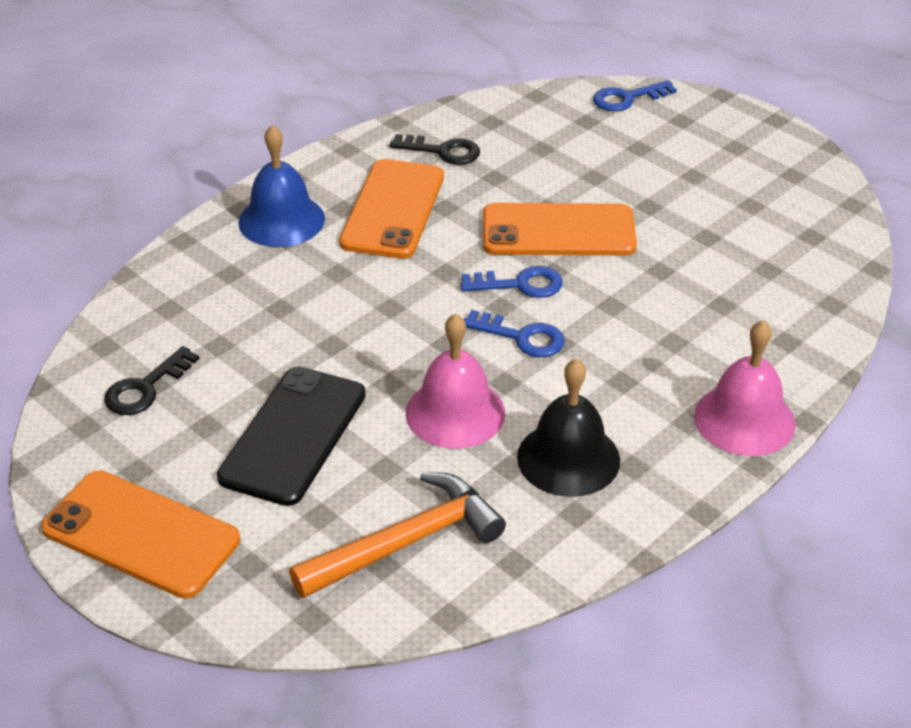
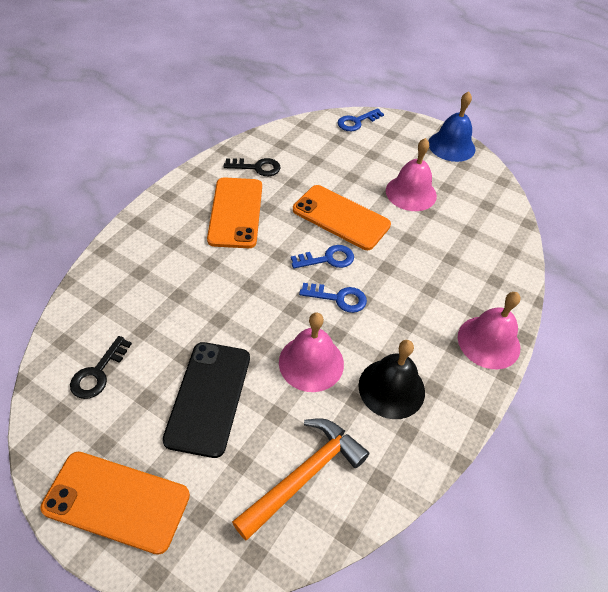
camera: 15 degrees left, 10 degrees up
blue bell [238,125,325,247] -> blue bell moved to [429,91,476,162]
orange phone [483,203,637,256] -> orange phone turned 45 degrees clockwise [293,185,391,250]
none -> pink bell [386,138,437,211]

